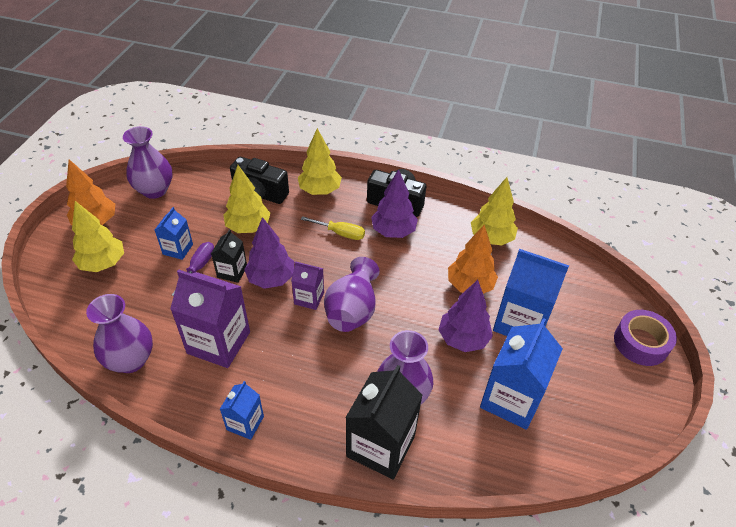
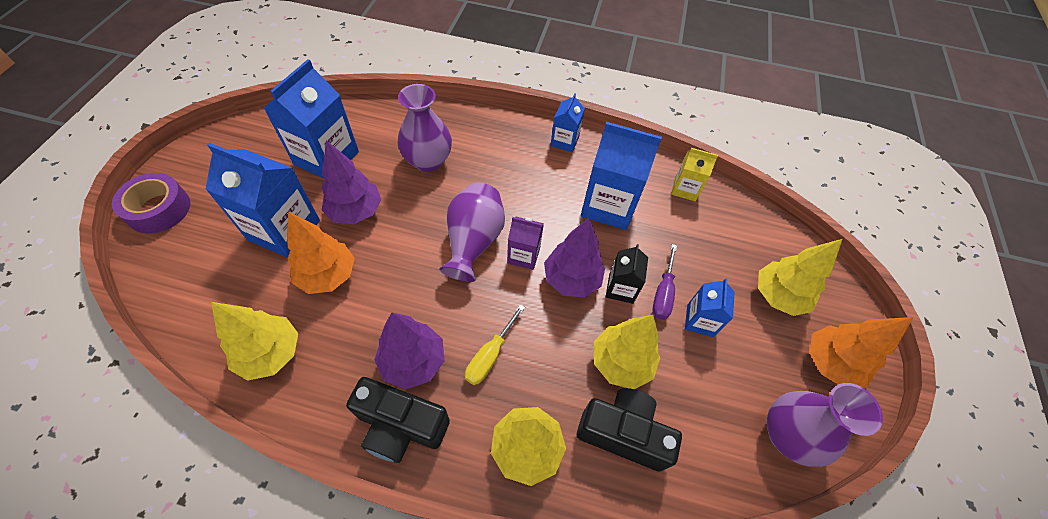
camera: 175 degrees right, 10 degrees up
purple vase [86,294,153,373] -> yellow carton [671,148,718,201]
purple carton [170,269,250,368] -> blue carton [581,122,662,230]
yellow screwdriver [301,216,365,240] -> yellow screwdriver turned 75 degrees counterclockwise [465,304,525,385]
black carton [345,365,423,480] -> none

